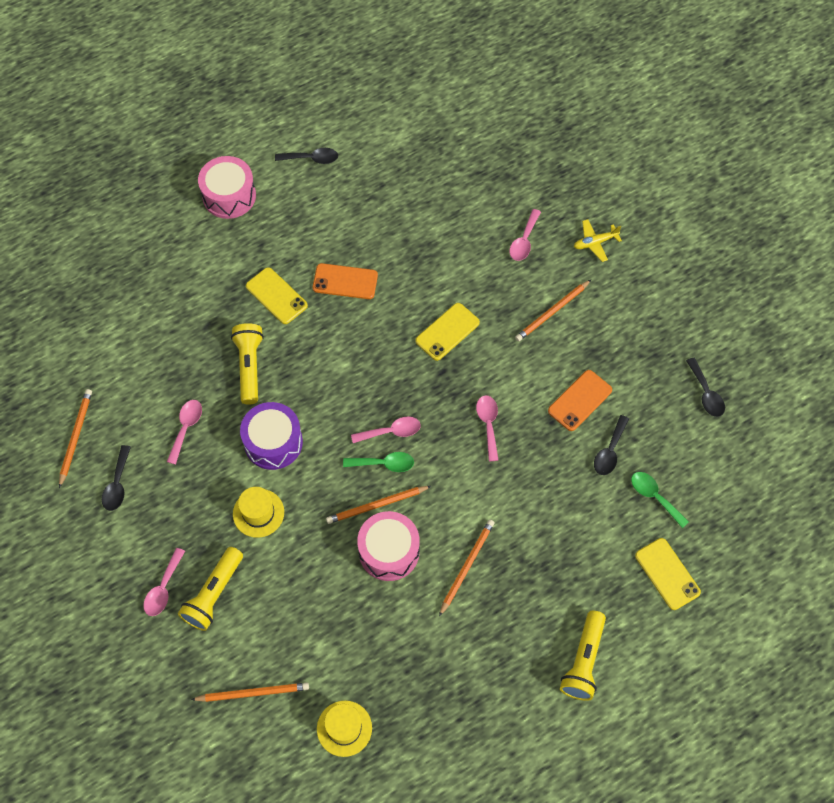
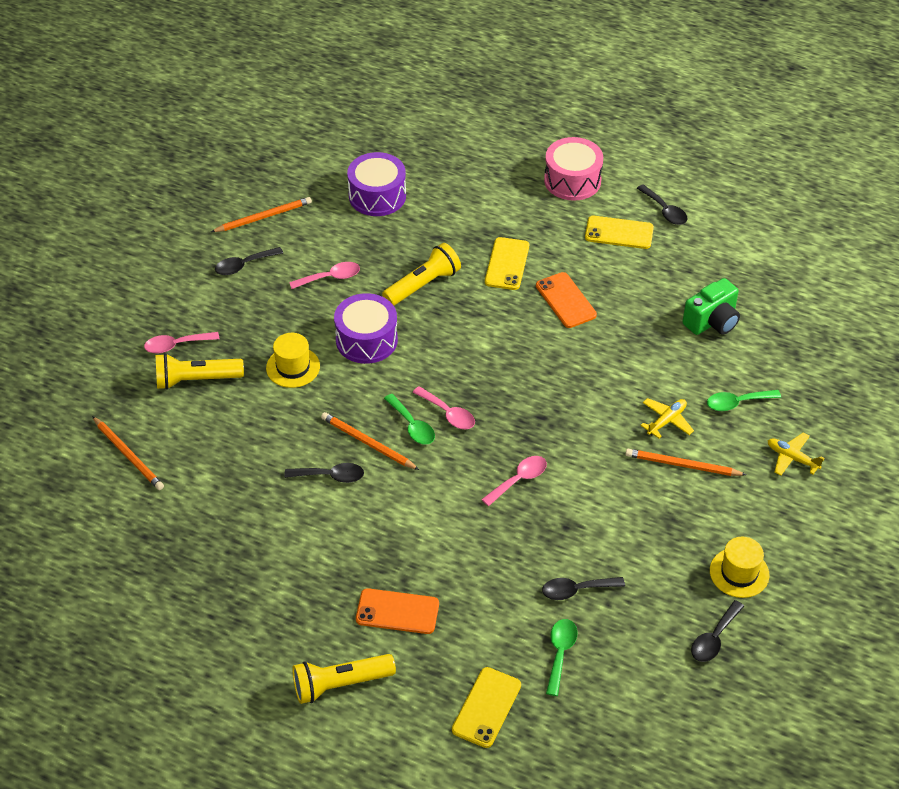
camera: 55 degrees right, 15 degrees down
yellow hat [317,700,372,757] -> yellow hat moved to [710,537,770,598]
pink drum [357,511,420,581] -> black spoon [284,463,364,483]
yellow phone [415,303,480,361] -> yellow phone moved to [585,216,654,249]
orange pencil [439,520,495,616] -> none
pink spoon [510,209,541,261] -> green spoon [707,390,781,411]
orange phone [548,370,612,431] -> orange phone moved to [356,588,439,634]
none -> purple drum [347,152,406,216]
none -> yellow plane [640,398,694,438]
none -> green camera [682,278,740,335]

